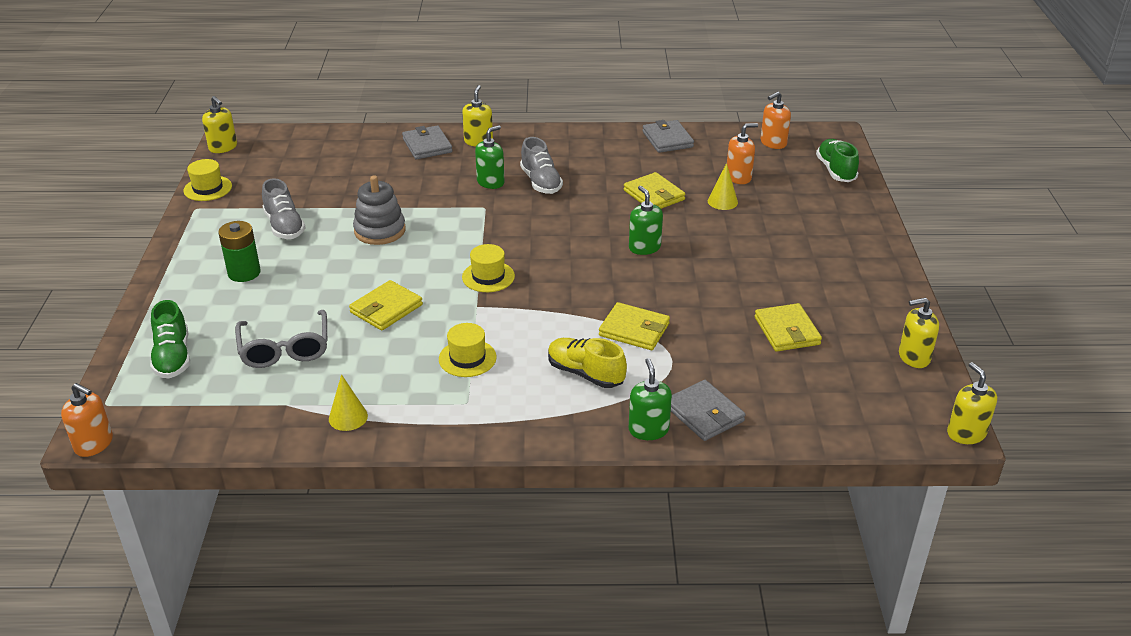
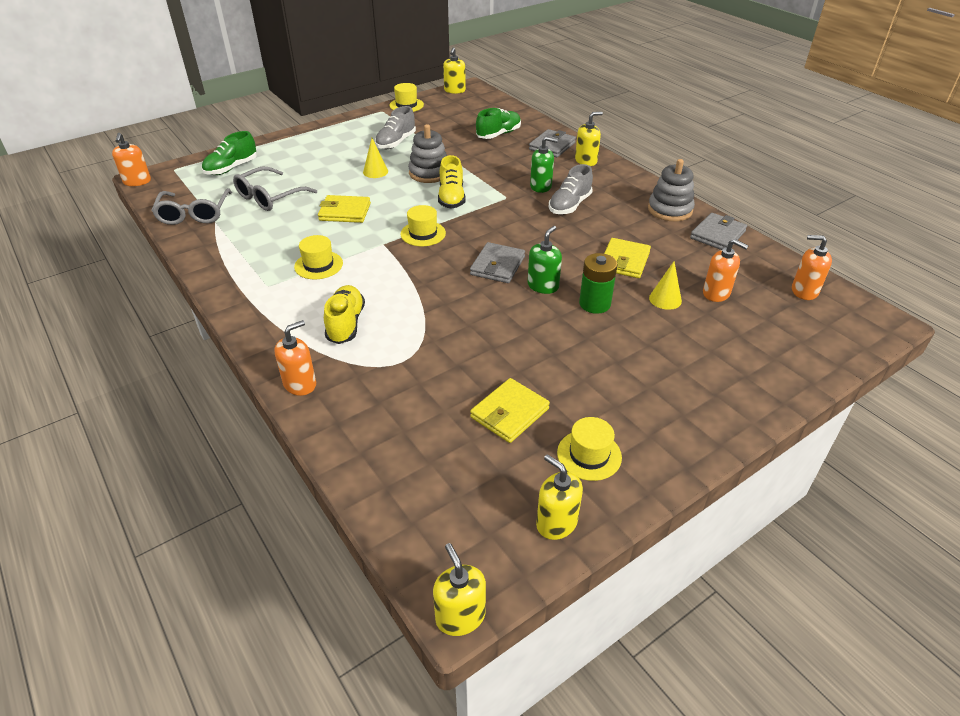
camera: 55 degrees right, 5 degrees up
green battery [218,221,261,282] -> green battery moved to [579,253,617,314]
yellow cone [329,374,368,431] -> yellow cone moved to [363,138,388,178]
yellow wallet [599,302,670,350] -> none
green soap dispenser [629,358,672,440] -> orange soap dispenser [274,320,316,396]
grey wallet [671,380,746,441] -> grey wallet moved to [470,242,525,283]
green shoe [816,139,859,182] -> green shoe moved to [476,108,521,139]
yellow soap dispenser [947,362,997,444] -> yellow soap dispenser turned 60 degrees counterclockwise [433,543,486,636]
none -> grey glasses [151,189,232,225]
none -> yellow shoe [438,155,466,209]
none -> yellow hat [557,417,622,481]
none -> grey stacking toy [648,159,695,221]

